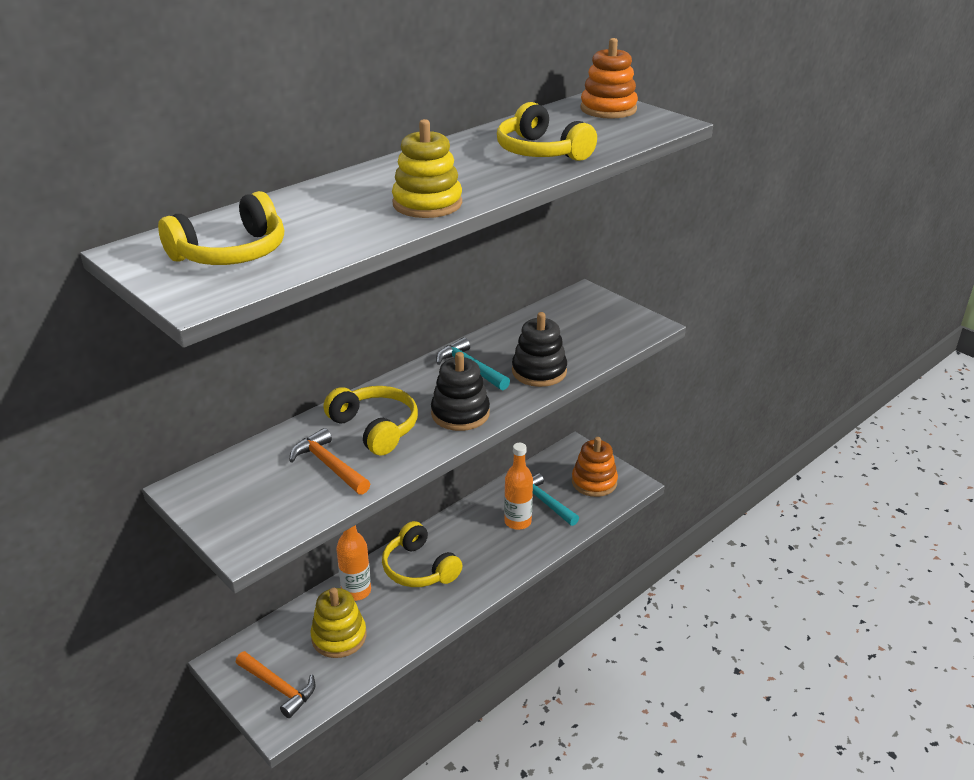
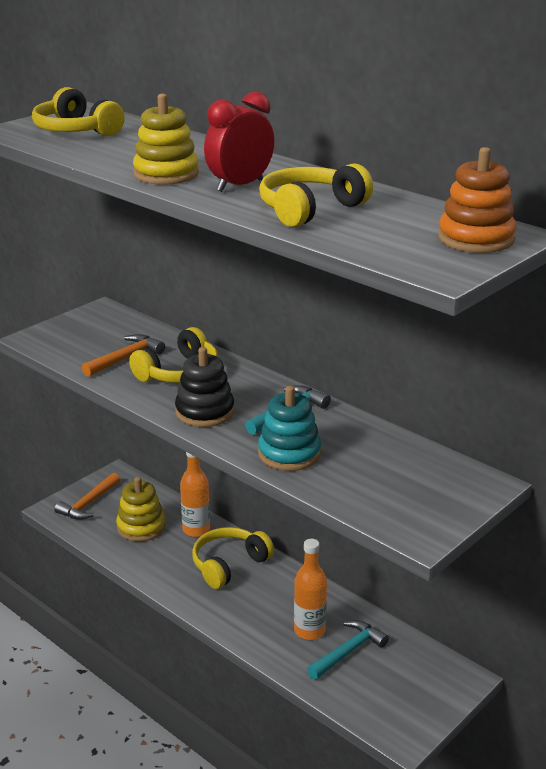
camera: 85 degrees right, 5 degrees down
black stacking toy [512,312,567,387] -> turquoise stacking toy [258,386,321,471]
orange stacking toy [572,437,618,497] -> none
none -> red clock [204,92,274,192]

